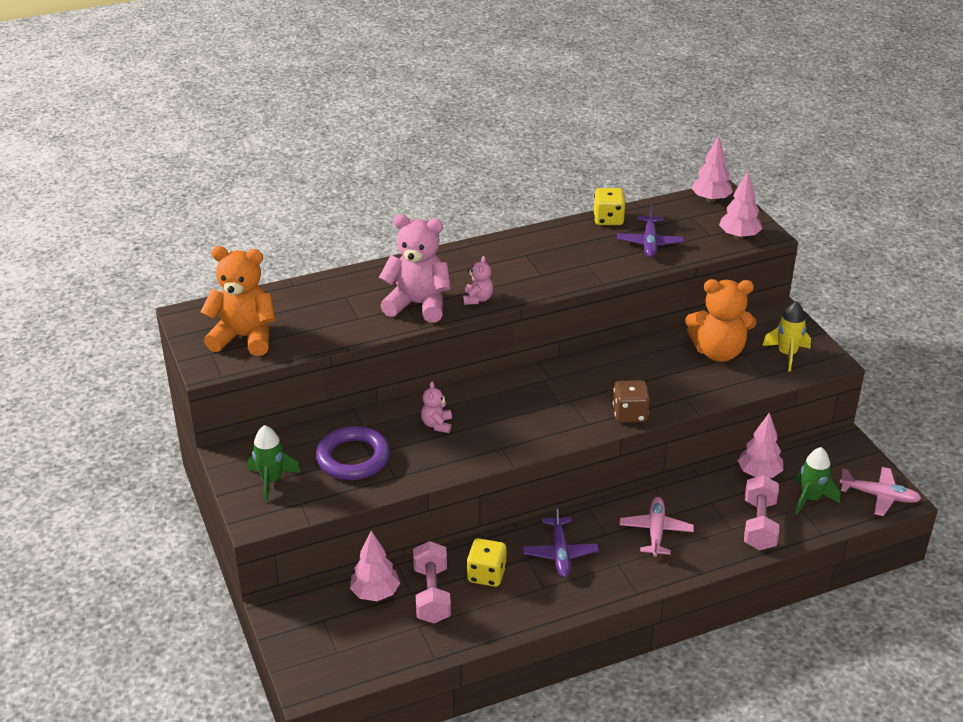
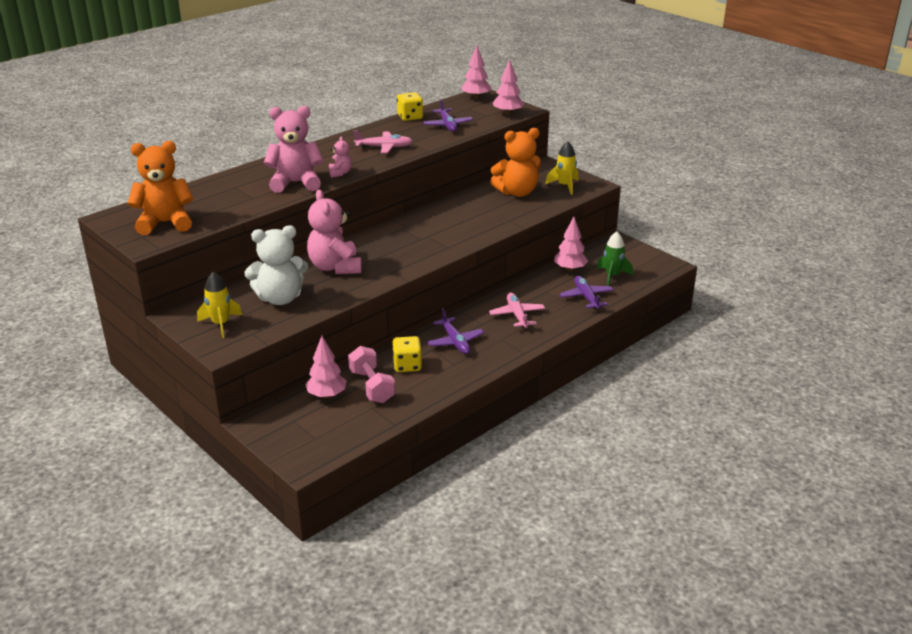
camera: 20 degrees left, 5 degrees down
green rocket [248,425,301,502] -> yellow rocket [197,272,242,338]
purple ring [316,426,390,480] -> white teddy bear [244,225,308,305]
pink teddy bear [421,382,452,433] -> pink teddy bear [307,190,362,274], size x2.09
brown dice [613,380,650,423] -> none
pink dumbbell [744,475,779,550] -> purple plane [560,276,613,309]
pink plane [840,467,922,516] -> pink plane moved to [353,130,413,153]

